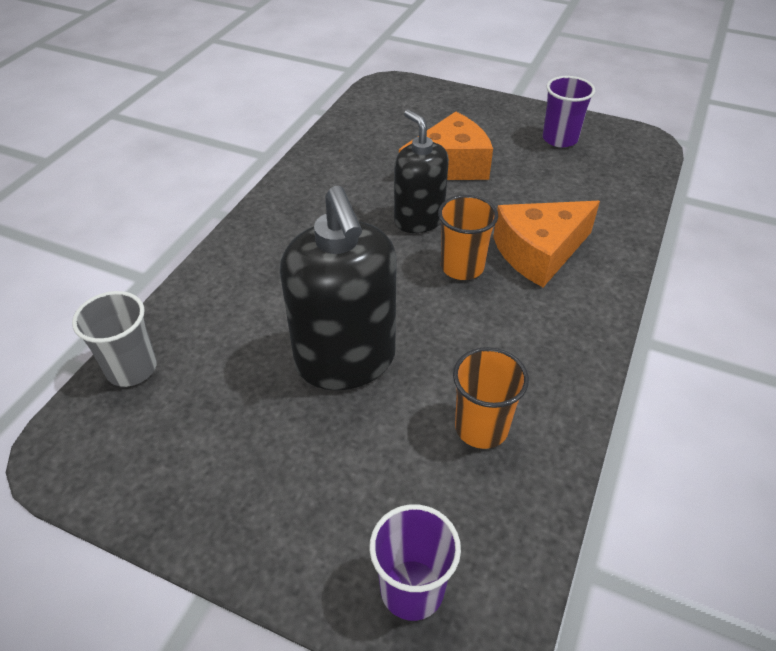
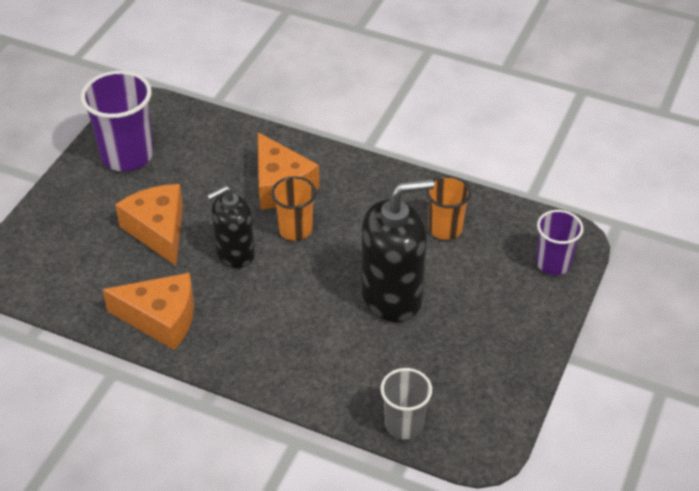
camera: 90 degrees left, 0 degrees up
purple cup [543,76,595,147] -> purple cup [81,71,153,171], size x1.63
none -> orange cheese [102,273,194,350]

